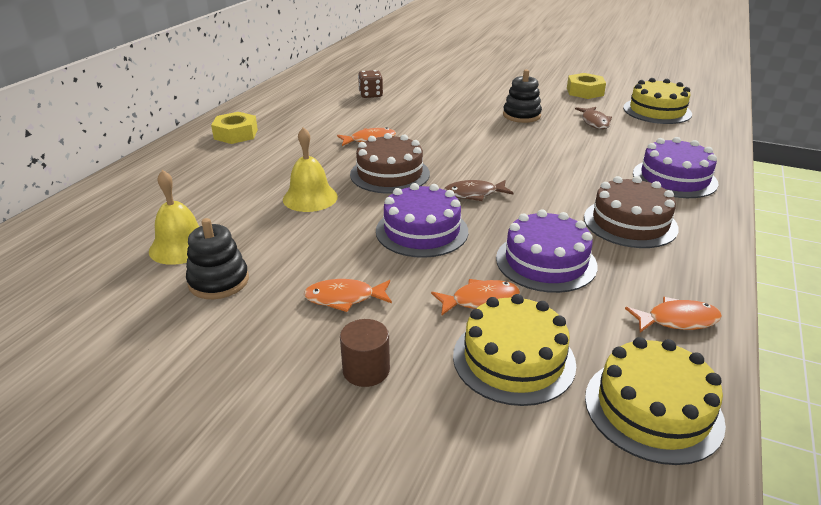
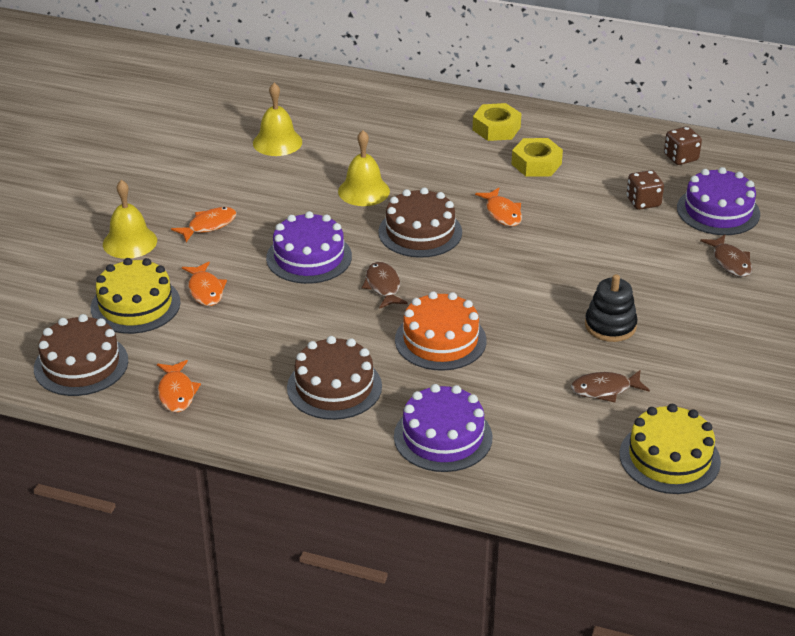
camera: 85 degrees right, 5 degrees up
black stacking toy [186,218,249,299] -> none
orange fish [304,279,392,312] -> orange fish turned 60 degrees clockwise [171,207,236,242]
brown cylinder [340,319,390,387] -> yellow bell [103,180,157,259]
purple cake [496,209,597,293] -> purple cake moved to [677,167,760,235]
yellow nut [567,73,606,99] -> yellow nut moved to [512,138,563,177]
yellow cake [585,337,726,465] -> brown cake [34,314,128,396]
none -> orange cake [395,291,486,371]
none -> brown dice [664,126,702,165]
none -> brown fish [700,234,752,277]

